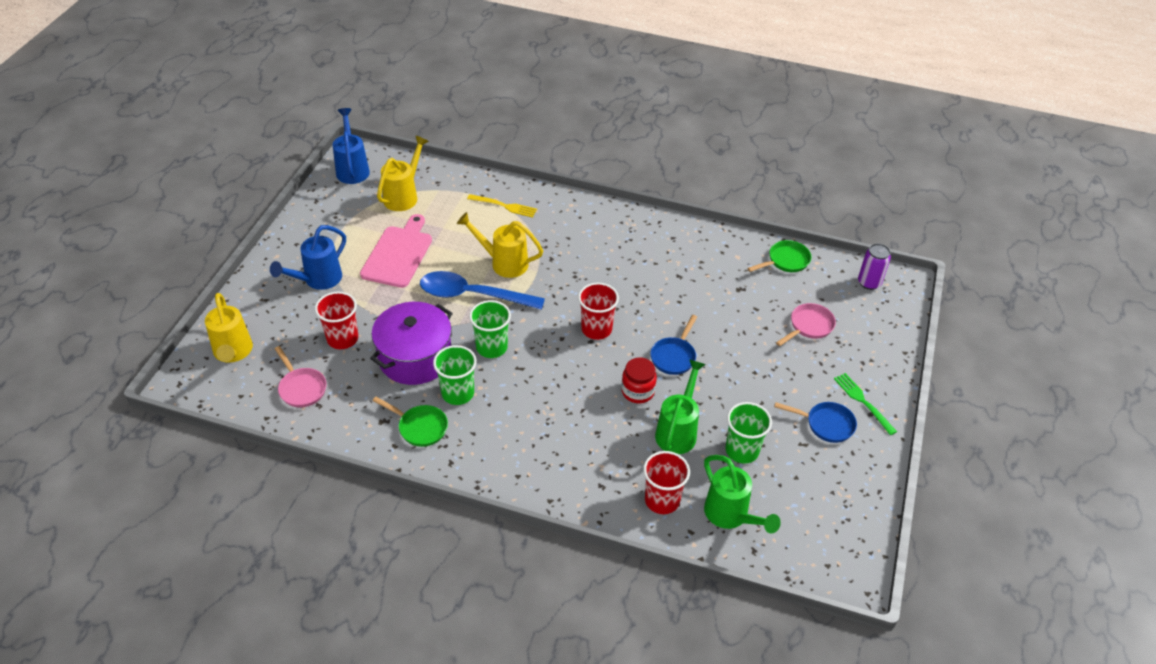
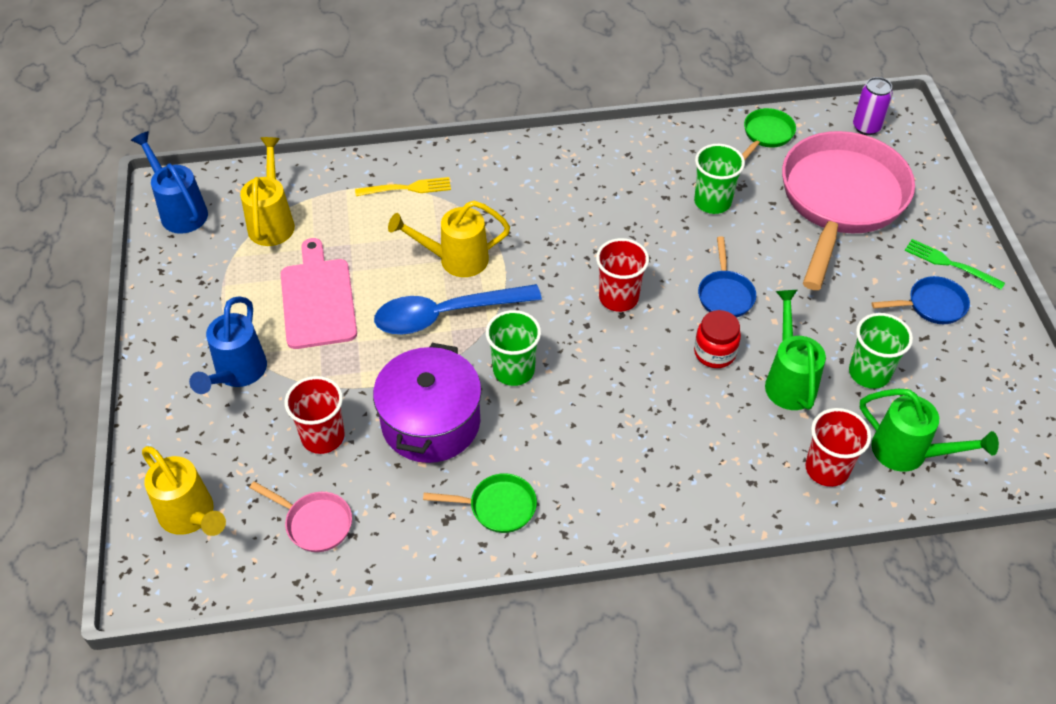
camera: 25 degrees left, 5 degrees up
green cup [433,345,477,405] -> green cup moved to [694,144,745,214]
pink pan [776,303,836,346] -> pink pan [782,131,915,290], size x2.42

